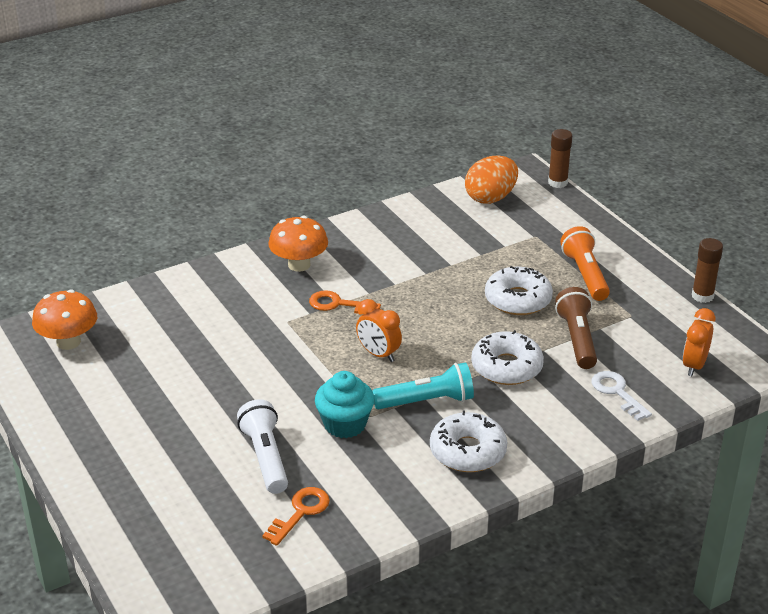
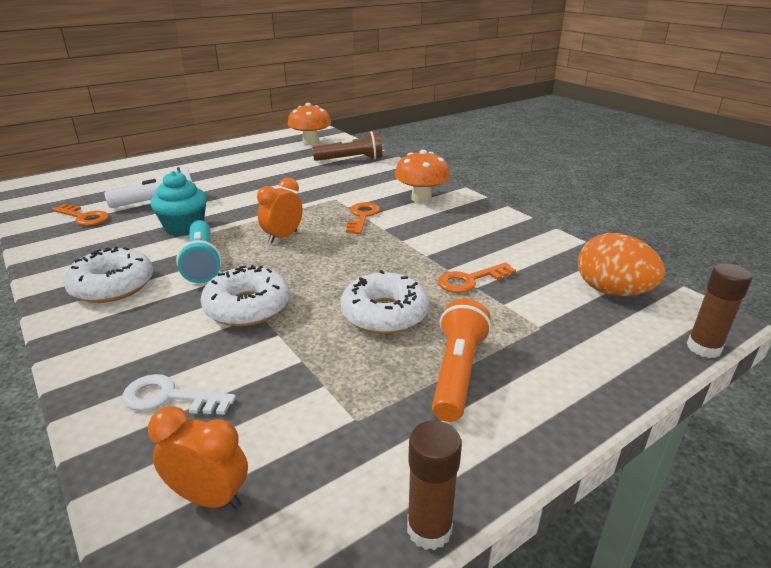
camera: 85 degrees right, 5 degrees down
brown flashlight [555,287,597,369] -> brown flashlight moved to [312,131,382,161]
orange flashlight [560,226,610,301] -> orange flashlight turned 60 degrees counterclockwise [432,298,491,422]
white key [592,371,652,421] -> white key turned 135 degrees counterclockwise [122,374,236,415]
none -> orange key [438,262,516,293]

